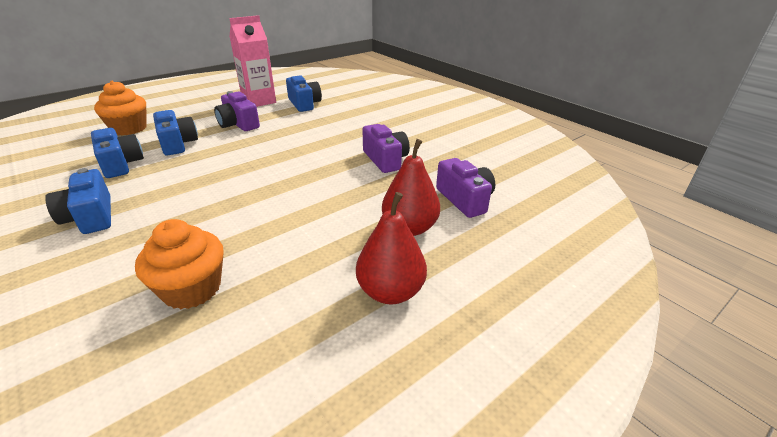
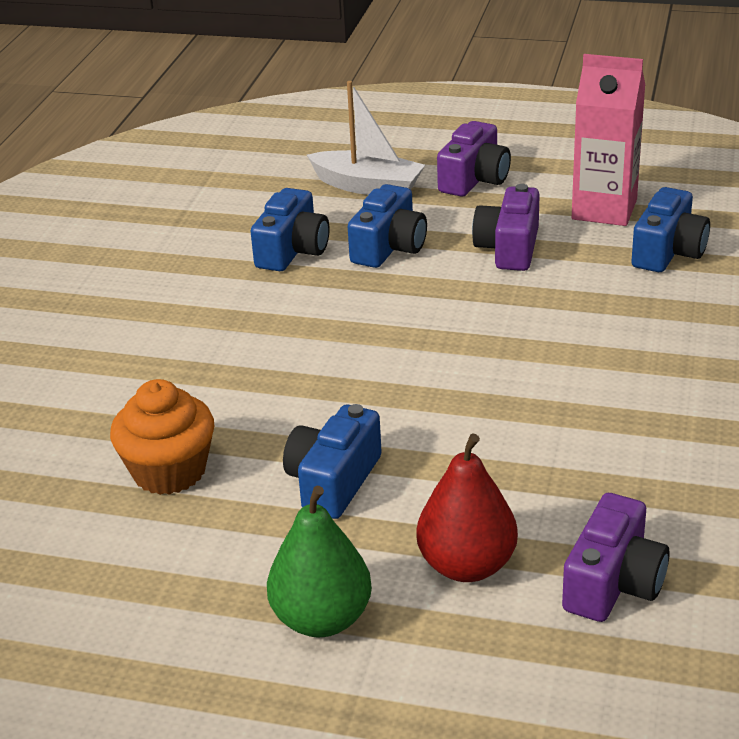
camera: 55 degrees right, 0 degrees up
blue camera [45,168,111,234] -> blue camera moved to [283,404,382,519]
orange cupcake [94,81,147,135] -> white boat [307,81,425,195]
red pear [356,192,427,304] -> green pear [267,486,372,637]
purple camera [362,124,410,173] -> purple camera moved to [437,121,511,197]

